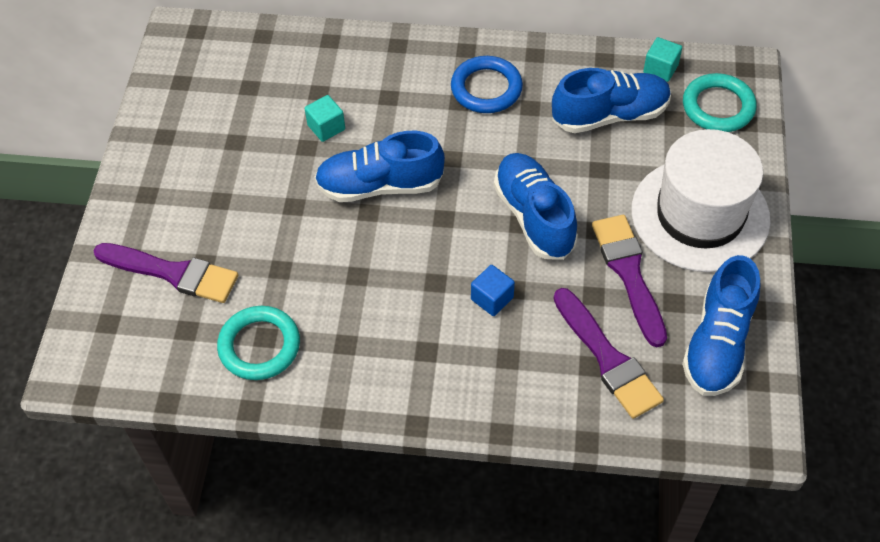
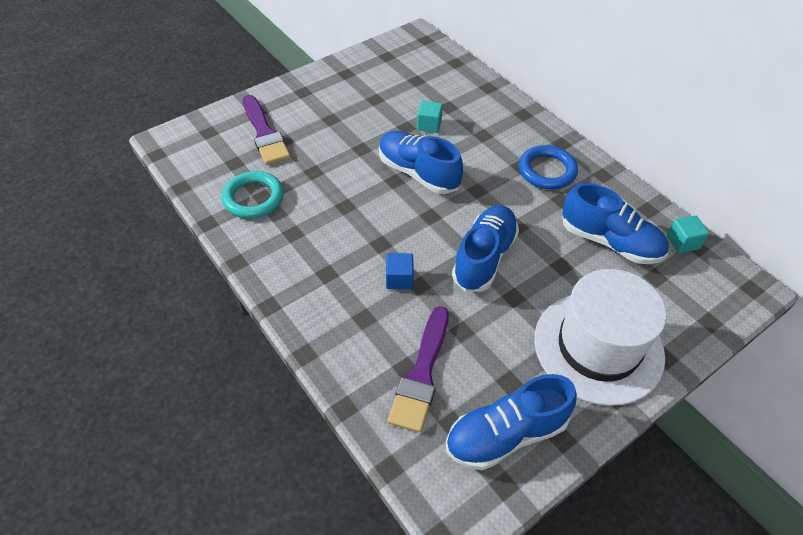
camera: 45 degrees right, 5 degrees down
purple brush [592,215,667,347] -> none
turquoise ring [683,73,757,132] -> none

